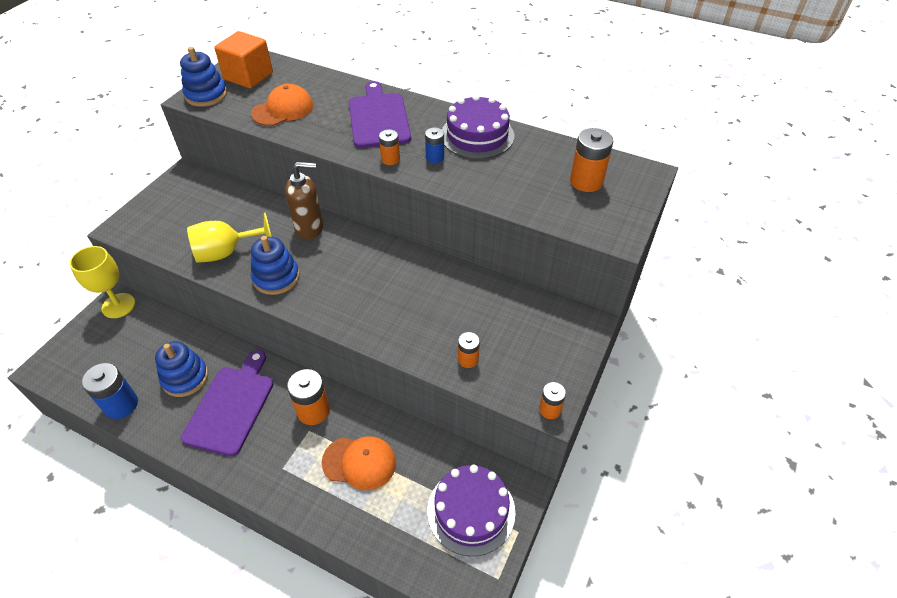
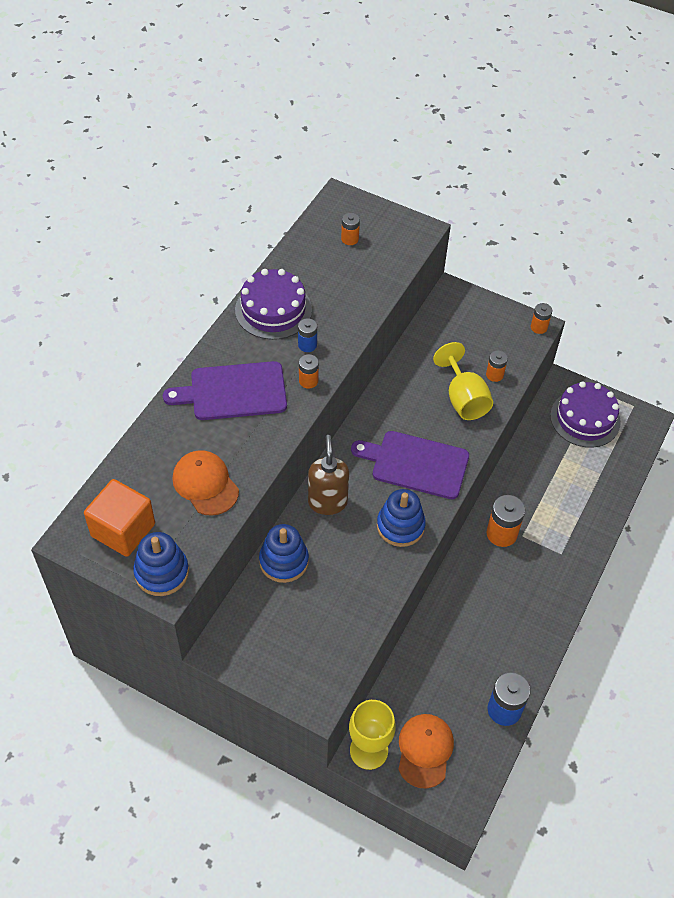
camera: 90 degrees left, 5 degrees up
blue stacking toy [155,341,208,397] -> blue stacking toy moved to [259,524,309,583]
purple cutting board [181,350,274,456] -> purple cutting board moved to [351,431,469,499]
yellow goblet [187,213,271,263] -> yellow goblet moved to [433,342,493,420]
orange cap [322,436,396,490] -> orange cap moved to [398,714,454,789]
orange battery [570,128,614,192] -> orange battery [341,213,360,245], size x0.58

